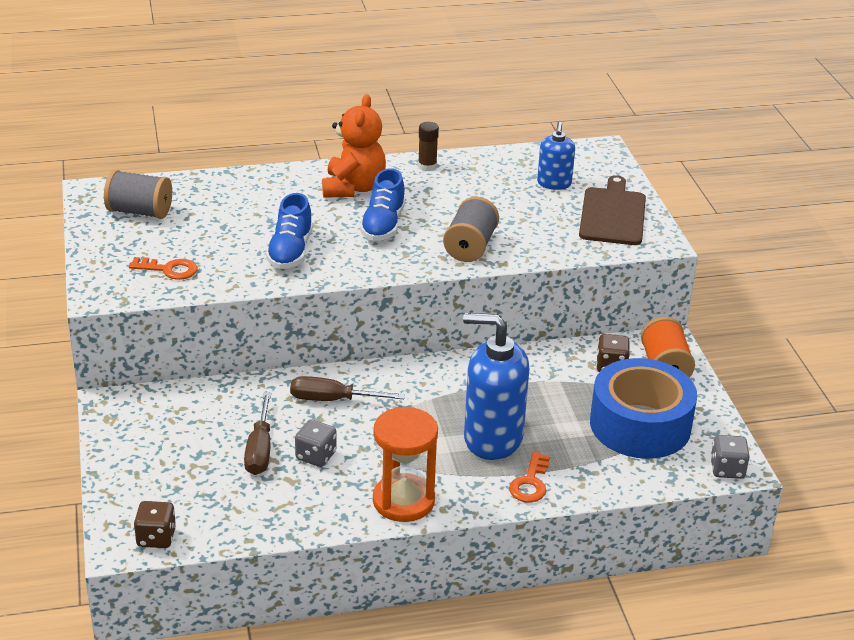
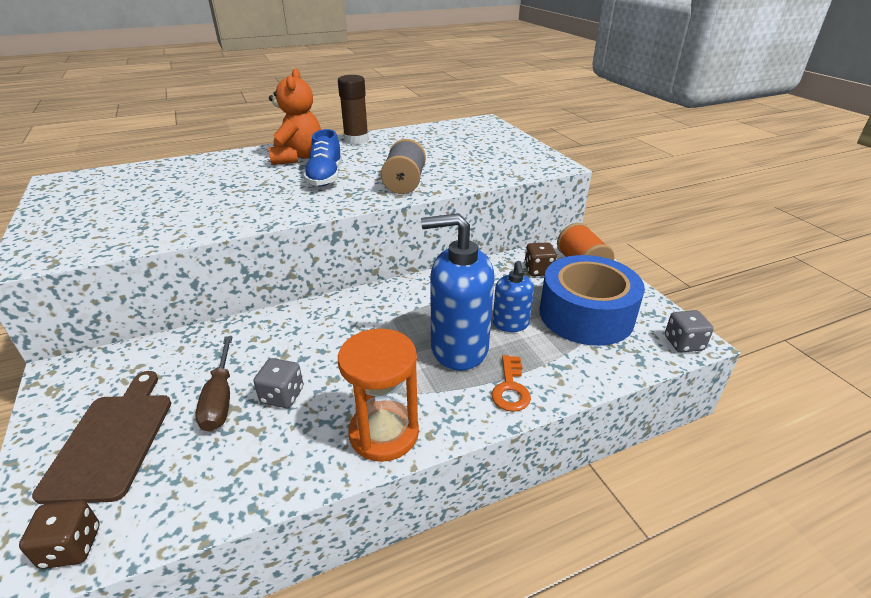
camera: 10 degrees left, 0 degrees up
grey spool [104,170,172,219] -> none
orange key [129,257,198,280] -> none
blue shoe [266,193,313,269] -> none
brown screwdriver [290,376,405,401] -> none
brown glue stick [418,122,439,171] -> brown glue stick [338,75,369,145], size x1.62
blue soap dispenser [537,122,575,190] -> blue soap dispenser moved to [493,261,534,332]
brown cutting board [579,175,646,245] -> brown cutting board moved to [32,371,171,504]

